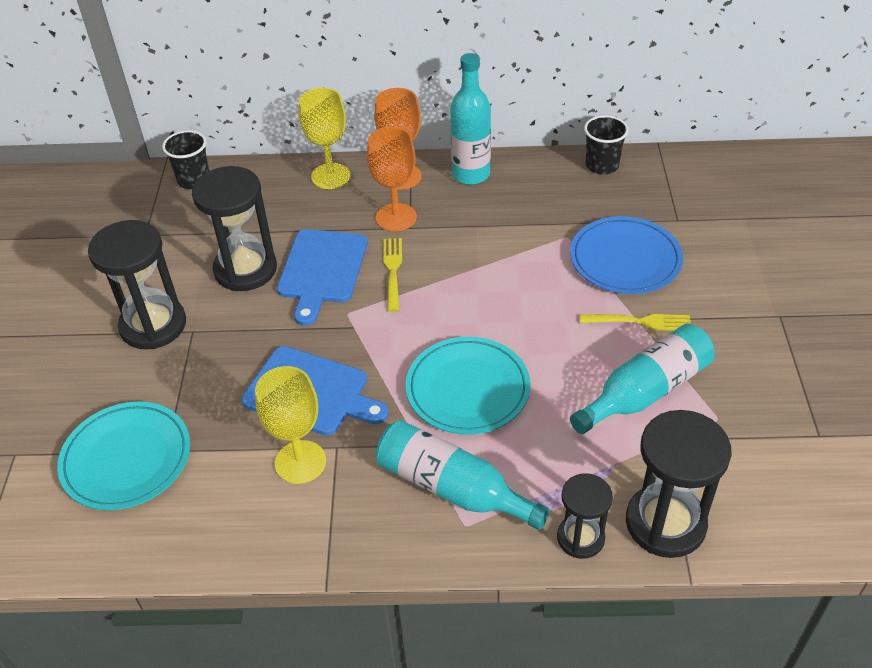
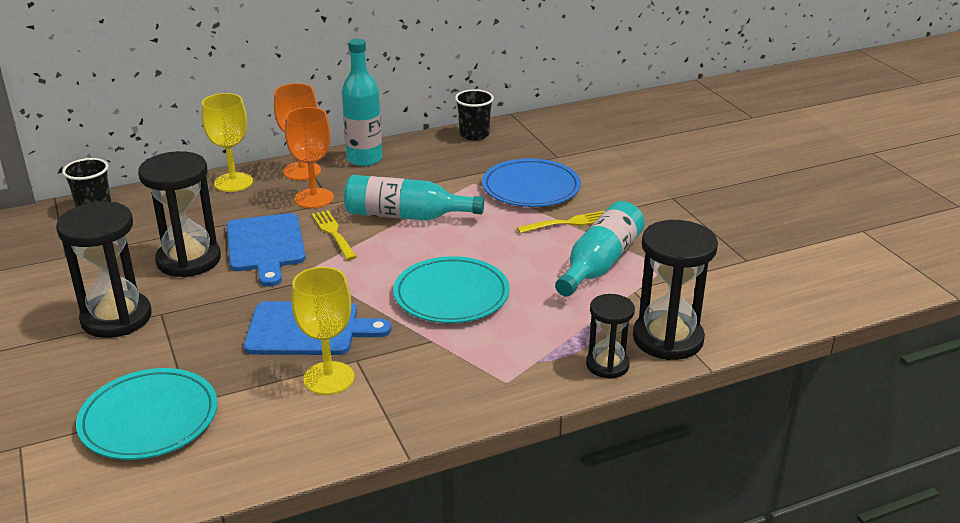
camera: 25 degrees left, 15 degrees down
turquoise bottle [376,420,550,530] -> turquoise bottle moved to [344,175,484,221]

